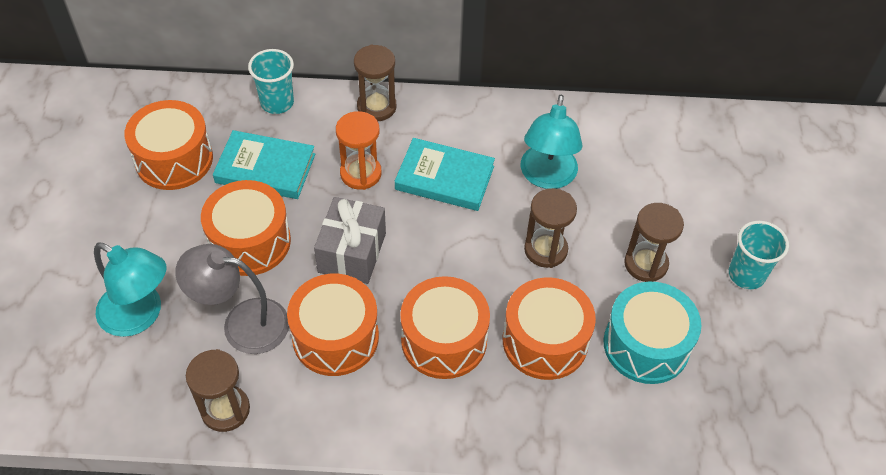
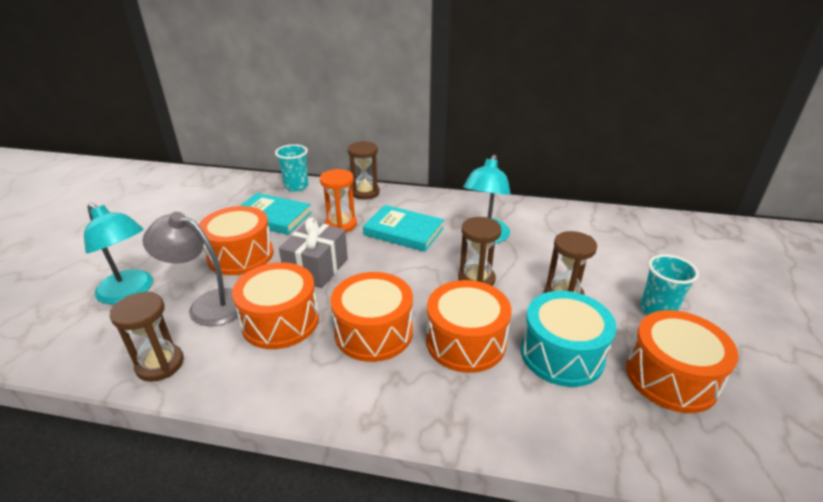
camera: 10 degrees right, 20 degrees down
orange drum [124,100,213,190] -> orange drum moved to [626,310,739,413]

